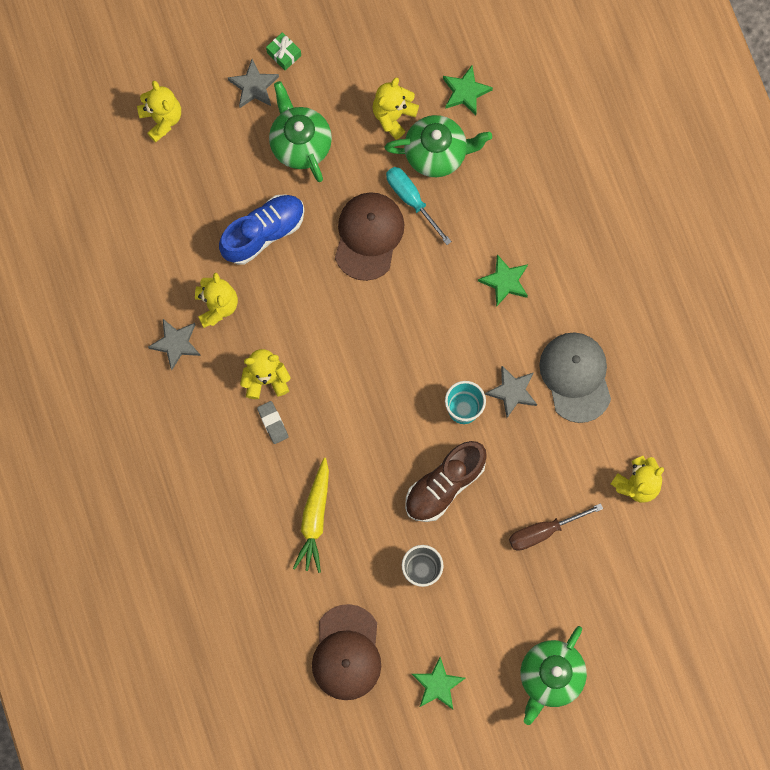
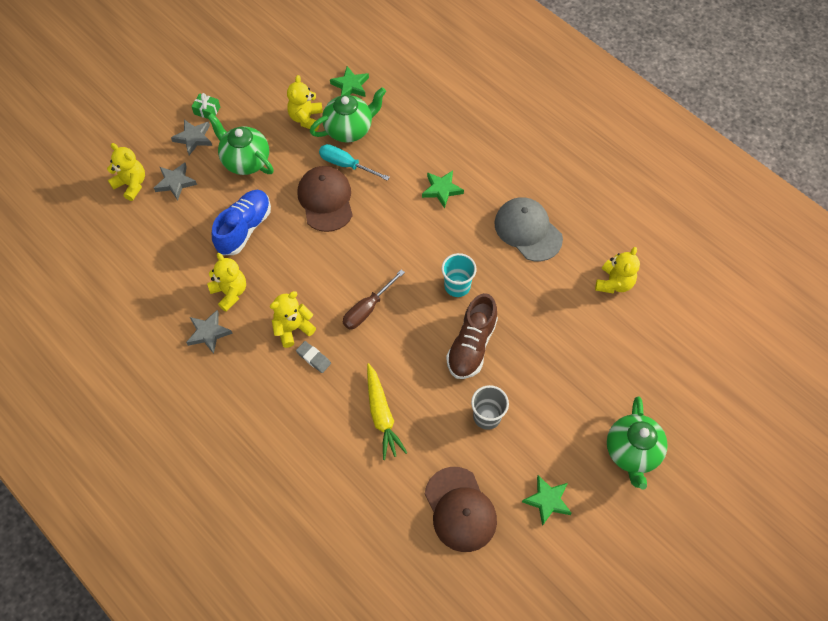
camera: 25 degrees left, 15 degrees down
grey star [485,366,537,418] -> grey star moved to [154,162,197,200]
brown screwdriver [509,503,603,551] -> brown screwdriver moved to [343,269,405,330]

